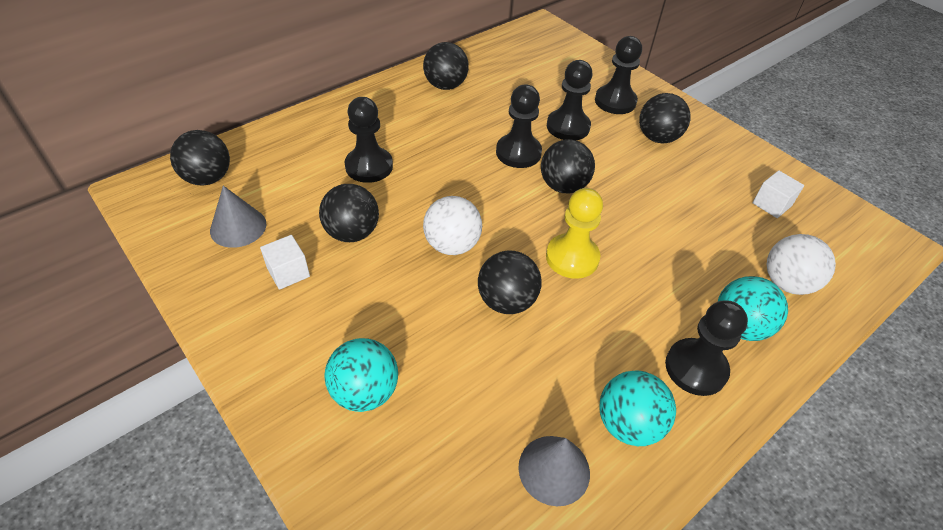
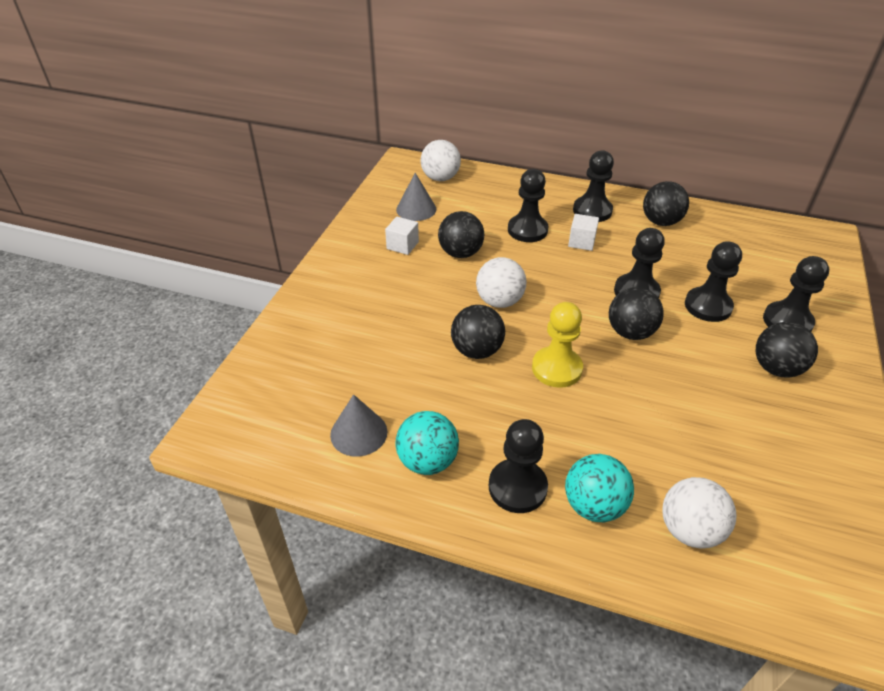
camera: 60 degrees right, 5 degrees down
black ball [170,130,230,186] -> white ball [421,140,461,181]
turquoise ball [325,338,398,412] -> none
white cube [753,170,804,218] -> white cube moved to [568,214,599,251]
none -> black pawn [573,150,614,222]

